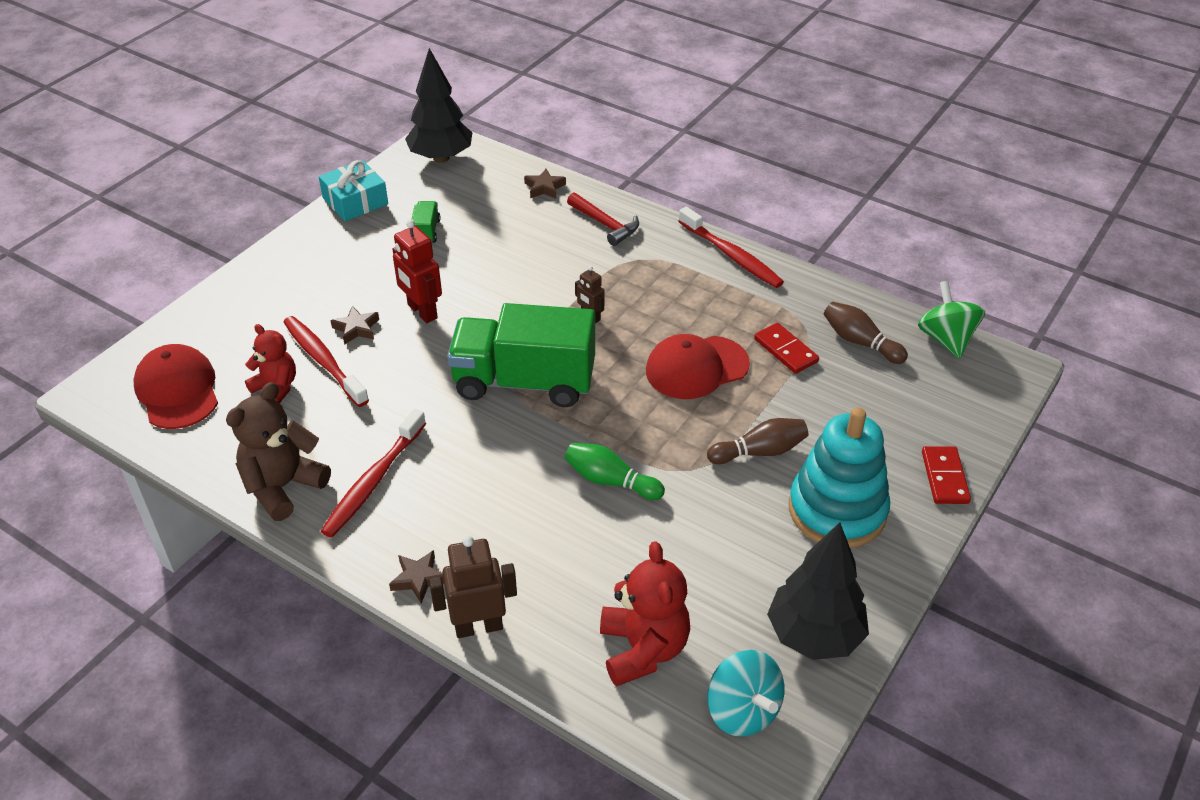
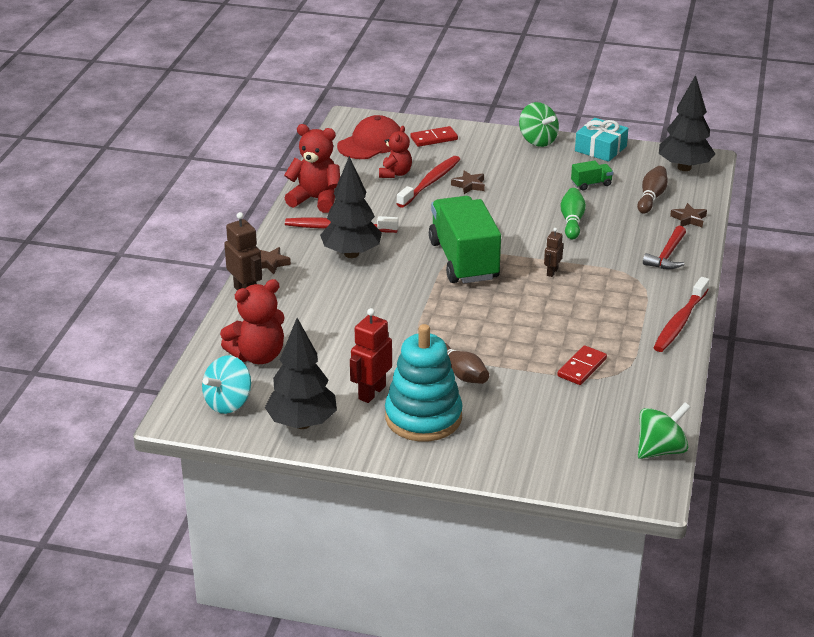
camera: 70 degrees right, 10 degrees down
brown teddy bear [226,382,331,521] -> red teddy bear [284,124,340,213]
red robot [393,219,442,323] -> red robot moved to [350,308,392,403]
green bowling pin [565,443,665,500] -> green bowling pin moved to [560,188,586,240]
red cap [646,334,750,399] -> none
brown bowling pin [824,302,908,364] -> brown bowling pin moved to [637,166,668,214]
red domino [922,446,971,504] -> red domino moved to [410,126,458,147]
none -> black tree [320,156,382,258]
none -> green spinning top [519,102,559,147]

